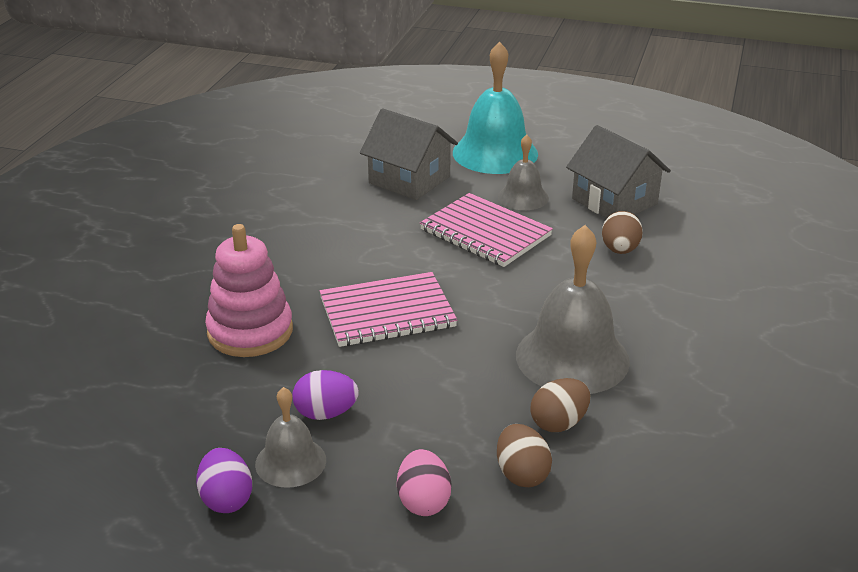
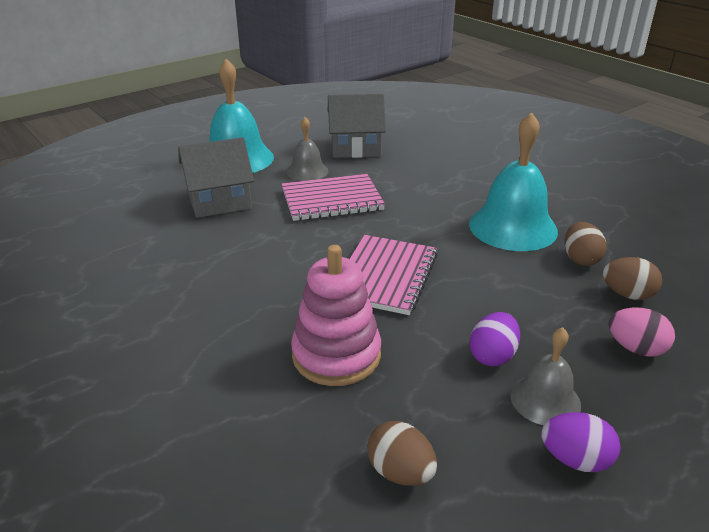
camera: 55 degrees left, 0 degrees up
grey bell [516,225,630,394] -> turquoise bell [469,112,558,251]
brown egg [602,211,643,254] -> brown egg moved to [367,421,437,486]

